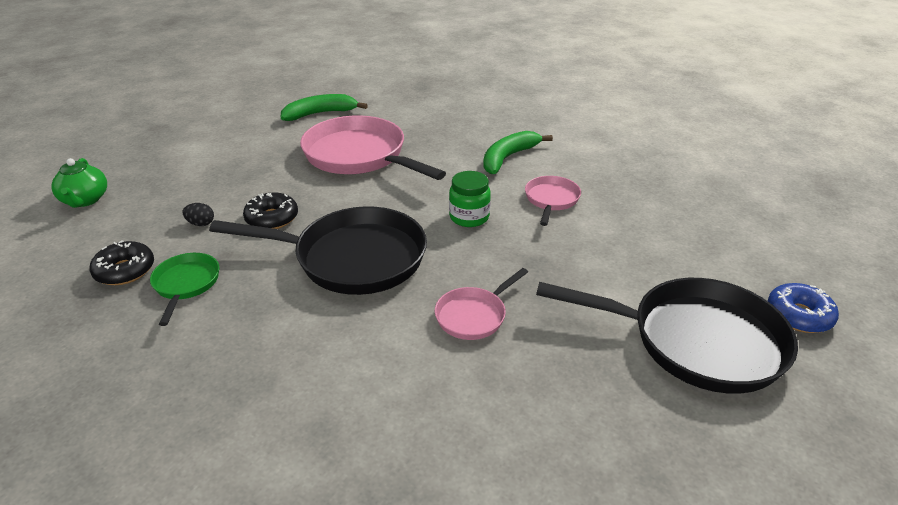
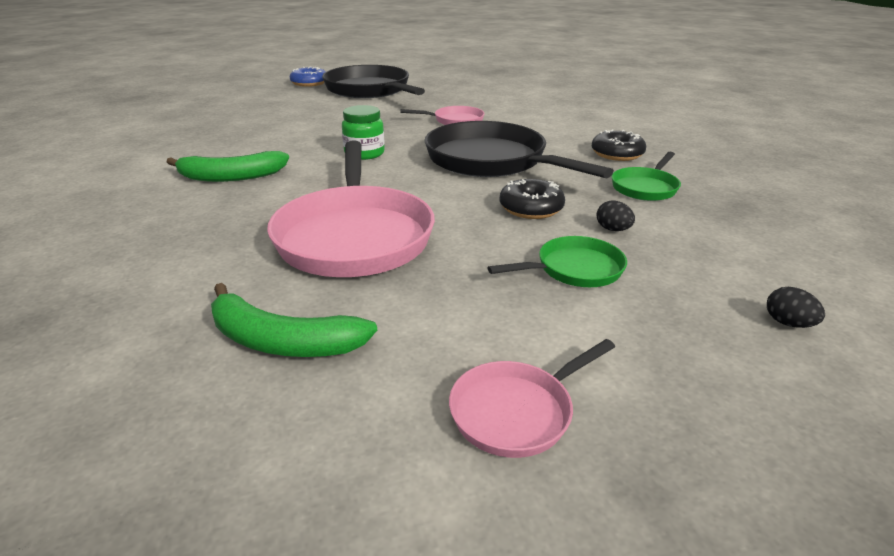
camera: 140 degrees left, 5 degrees down
green teapot [51,158,107,208] -> black egg [767,287,825,328]
black donut [89,240,154,285] -> black donut moved to [592,130,646,161]
pink pan [525,176,581,226] -> pink pan moved to [449,339,615,458]
none -> green pan [487,236,627,287]

